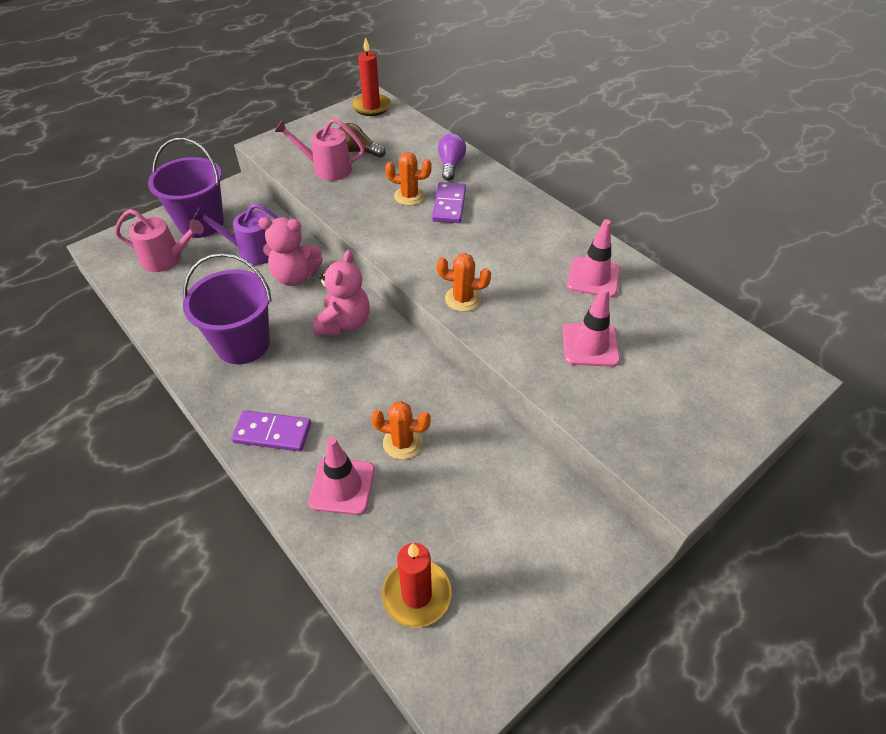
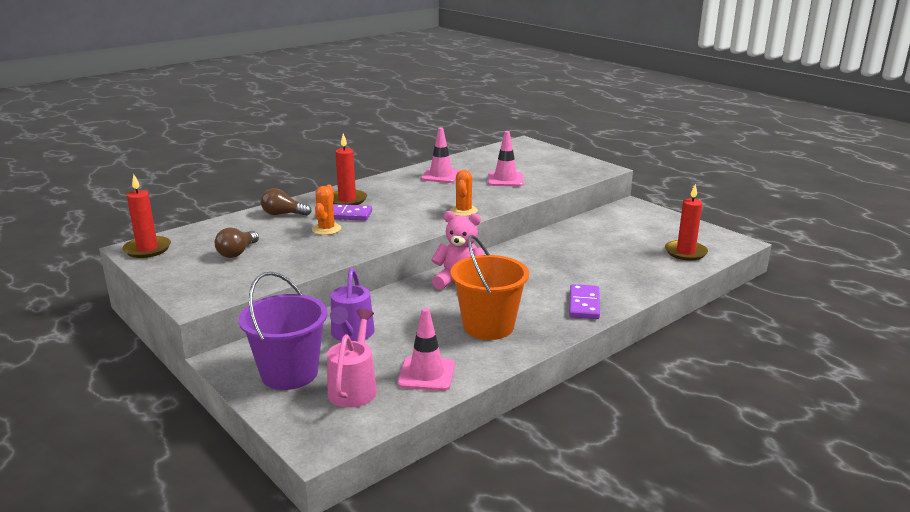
camera: 90 degrees left, 25 degrees down
purple bucket [183,253,272,364] -> orange bucket [450,235,529,340]
pink teddy bear [258,217,323,286] -> none
pink watering can [274,118,365,181] -> none
pink traffic cone [308,437,375,515] -> pink traffic cone moved to [398,308,455,391]
orange cactus [371,401,431,459] -> none
purple light bulb [438,133,466,181] -> brown light bulb [261,188,312,216]
none -> red candle [333,133,367,205]

